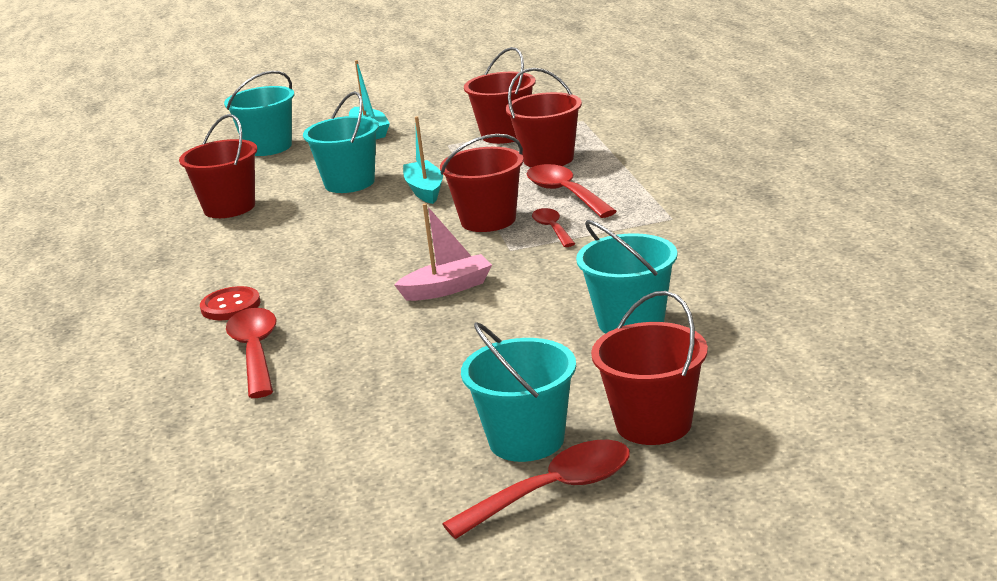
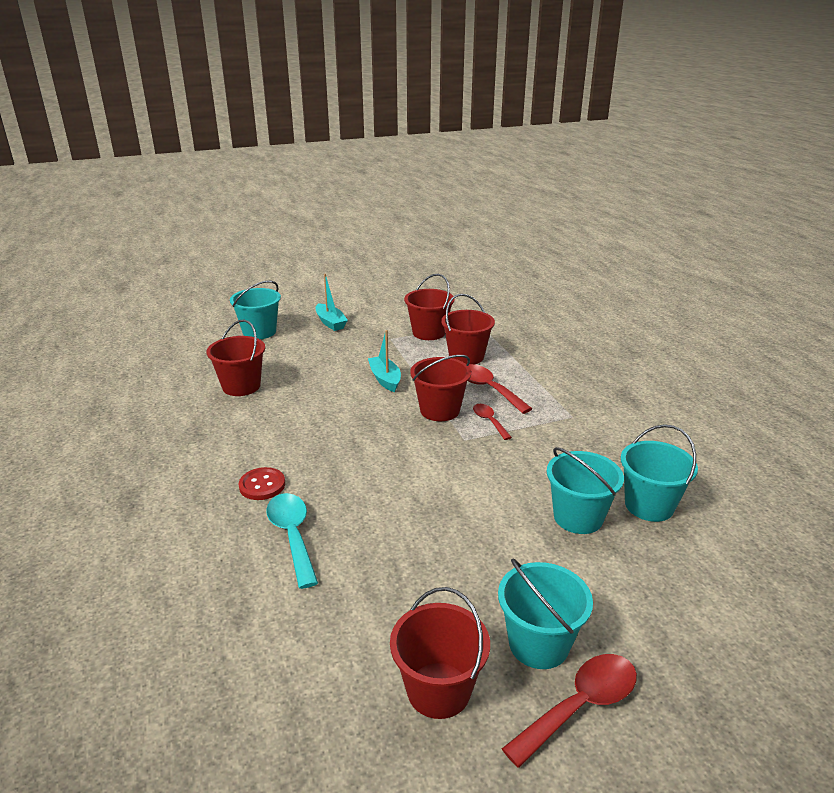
camera: 10 degrees left, 5 degrees up
red spoon [226,308,277,398] -> turquoise spoon [266,493,318,589]
turquoise bucket [303,91,379,193] -> turquoise bucket moved to [621,424,698,522]
pink boat [394,203,492,301] -> none
red bucket [591,291,708,445] -> red bucket moved to [390,587,490,719]

